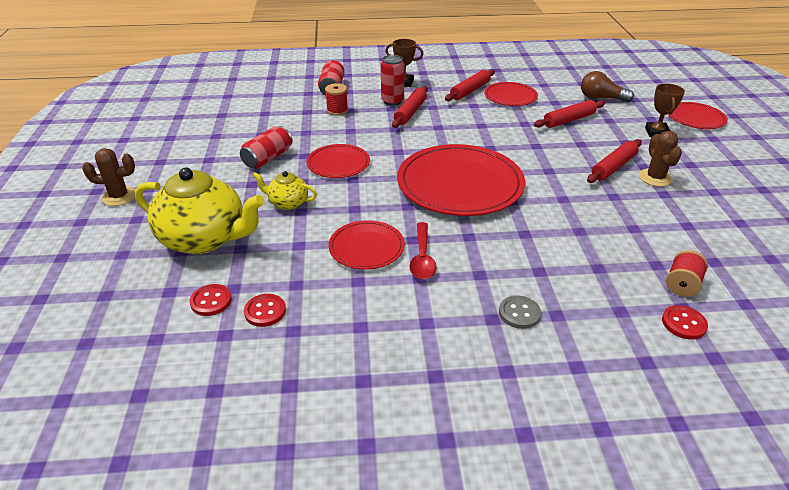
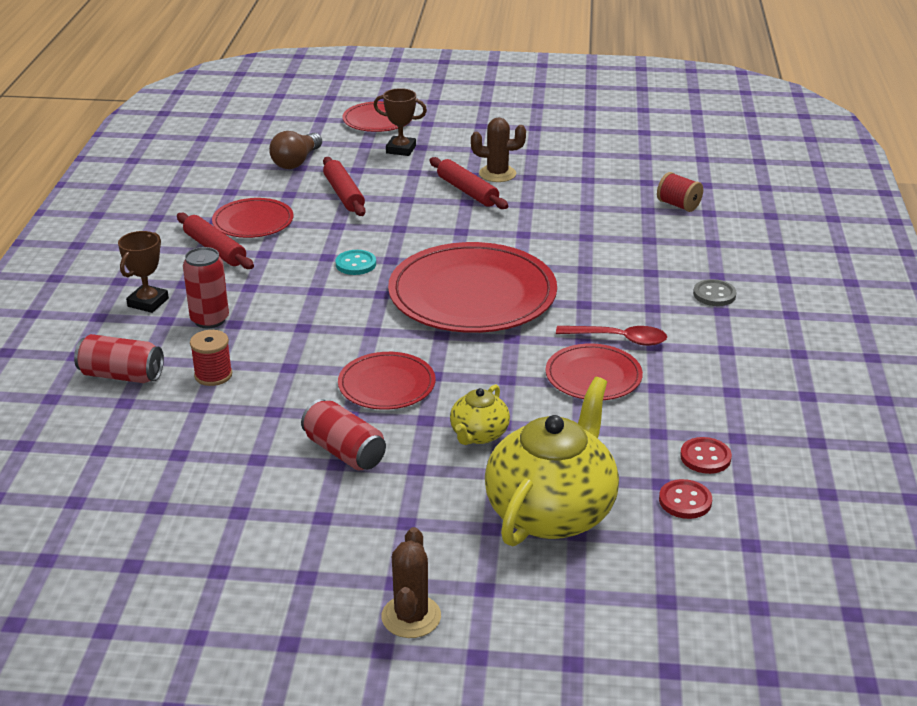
camera: 80 degrees left, 5 degrees down
red rolling pin [392,86,428,128] -> none
red button [662,305,708,340] -> none
none -> turquoise button [335,250,376,275]

